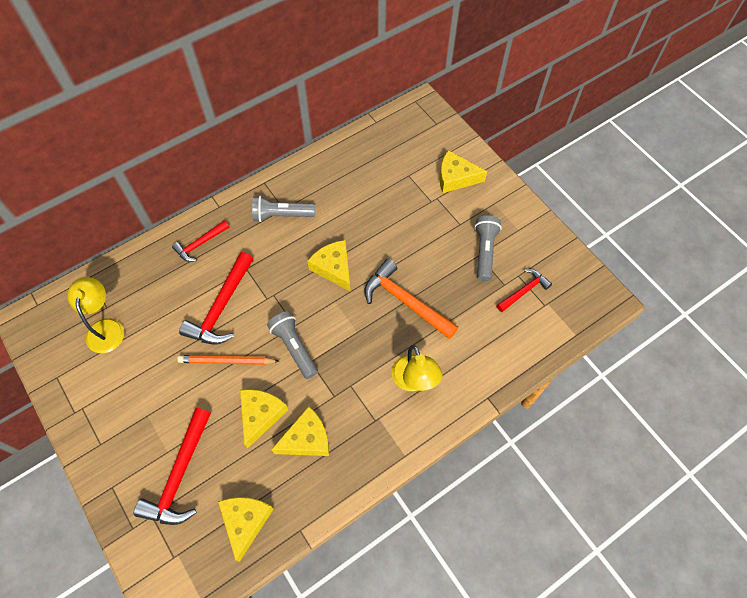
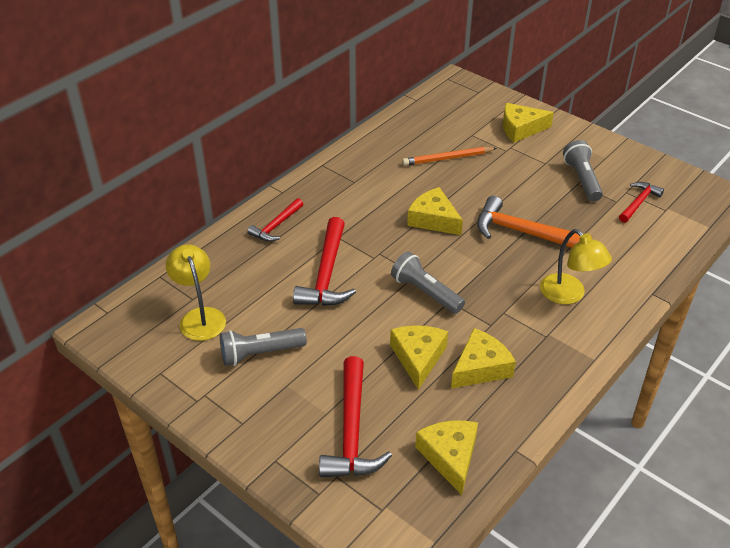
camera: 15 degrees left, 20 degrees down
orange pencil [177,355,279,365] -> orange pencil moved to [402,147,497,166]
grey flashlight [252,196,315,222] -> grey flashlight moved to [220,328,307,366]

